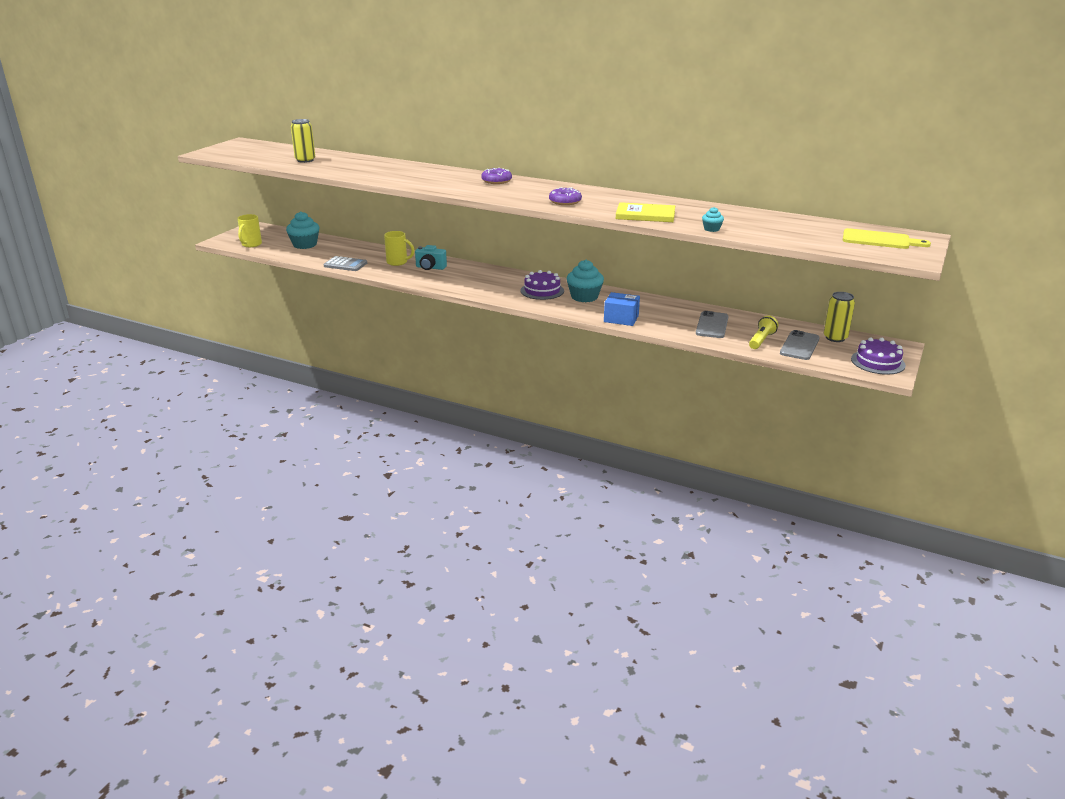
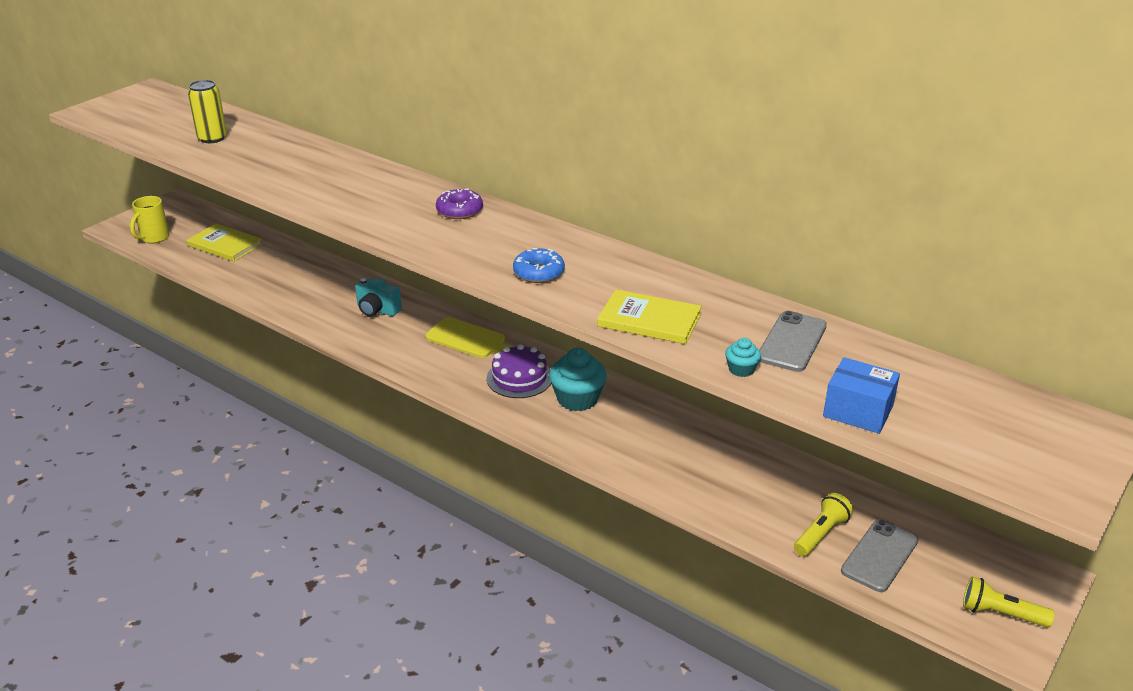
camera: 10 degrees right, 5 degrees up
turquoise cupcake [286,211,320,249] -> yellow book [187,224,263,262]
grey calculator [324,256,367,271] -> none
yellow mug [384,231,415,266] -> none
purple donut [549,187,582,205] -> blue donut [513,248,565,283]
blue box [604,292,640,326] -> blue box moved to [823,357,900,434]
grey phone [696,311,728,338] -> grey phone moved to [759,311,827,372]
yellow can [824,292,855,342] -> none
yellow cutting board [843,228,931,249] -> yellow cutting board moved to [425,317,513,358]
purple cake [851,337,906,375] -> yellow flashlight [963,577,1055,627]

